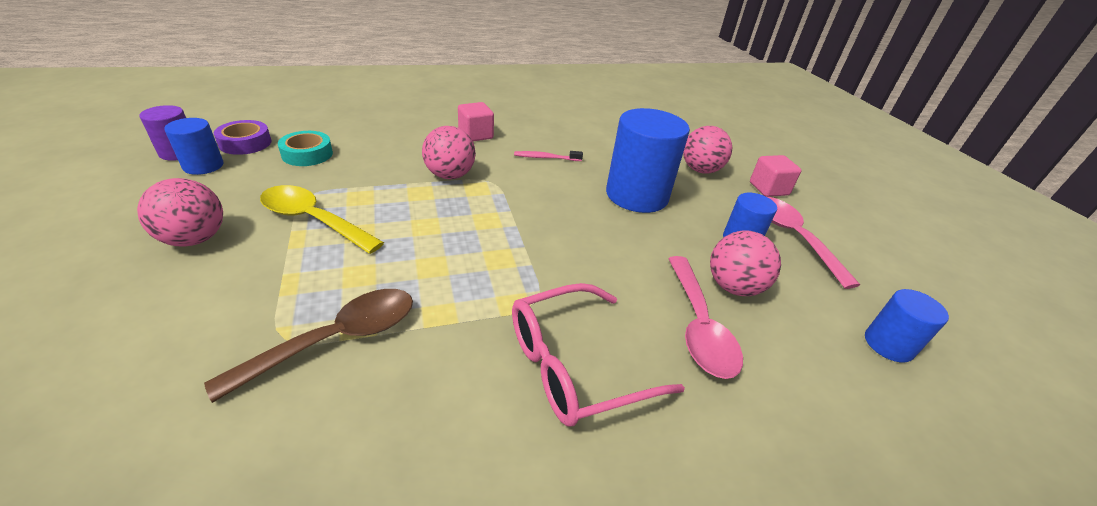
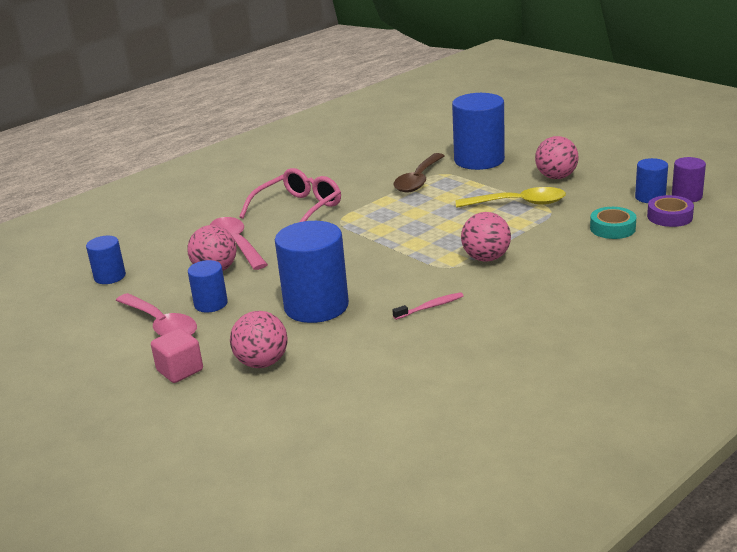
camera: 160 degrees right, 10 degrees down
pink cube [458,102,494,141] -> none
none -> blue cylinder [452,93,505,170]

